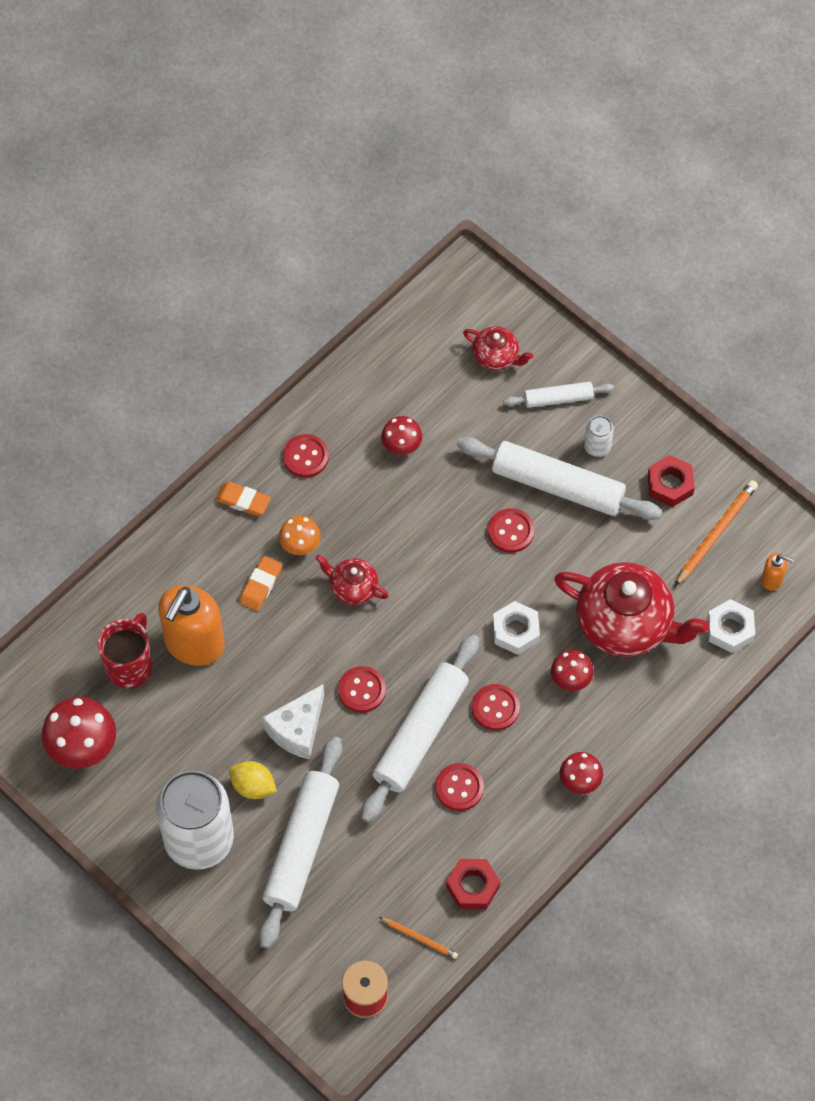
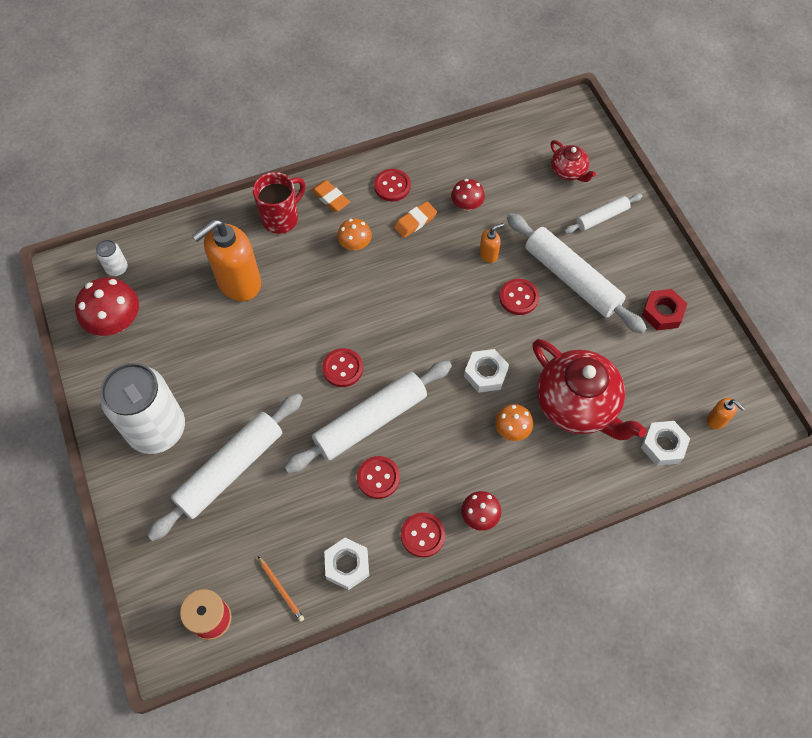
camera: 25 degrees right, 0 degrees up
red mug [98,613,152,689] -> red mug moved to [253,172,306,234]
yellow lemon [229,761,277,799] -> none
orange eraser [240,556,282,611] -> orange eraser moved to [394,201,437,238]
white cheese [262,684,324,759] -> none
red teapot [316,555,389,605] -> none
red nut [446,859,500,909] -> white nut [324,538,369,590]
red button [472,684,520,731] -> red button moved to [401,512,445,558]
white rolling pin [504,382,614,408] -> white rolling pin turned 45 degrees counterclockwise [564,193,642,234]
red mushroom [551,650,594,691] -> orange mushroom [495,404,533,441]
white can [584,416,614,457] -> white can moved to [96,240,128,276]
orange pencil [675,480,758,586] -> none
none -> orange soap dispenser [479,223,504,263]

